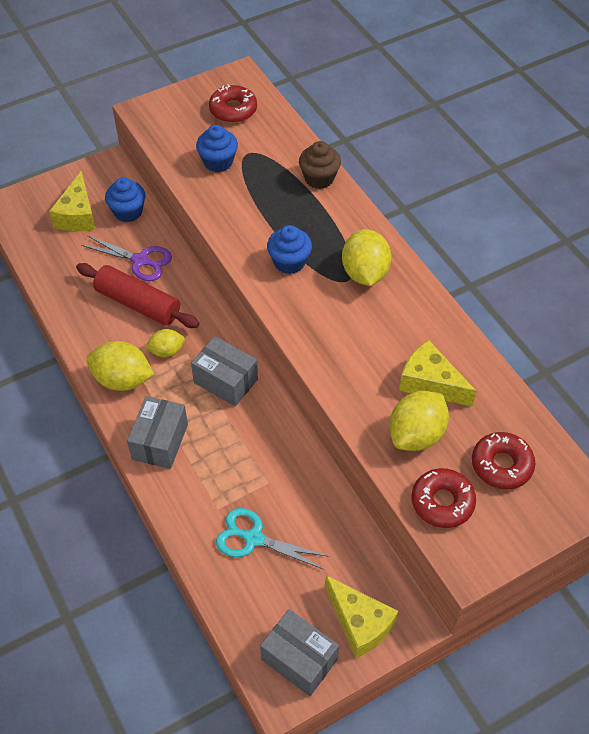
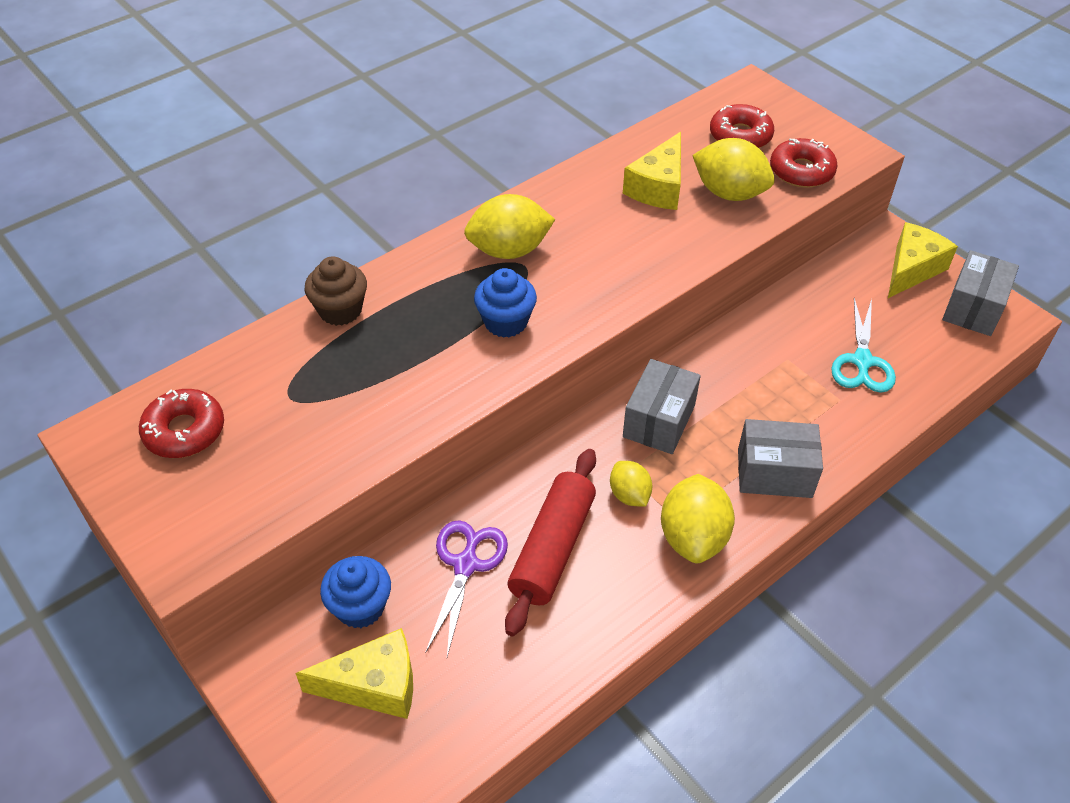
camera: 100 degrees left, 5 degrees down
blue cupcake [196,125,238,172] -> none

